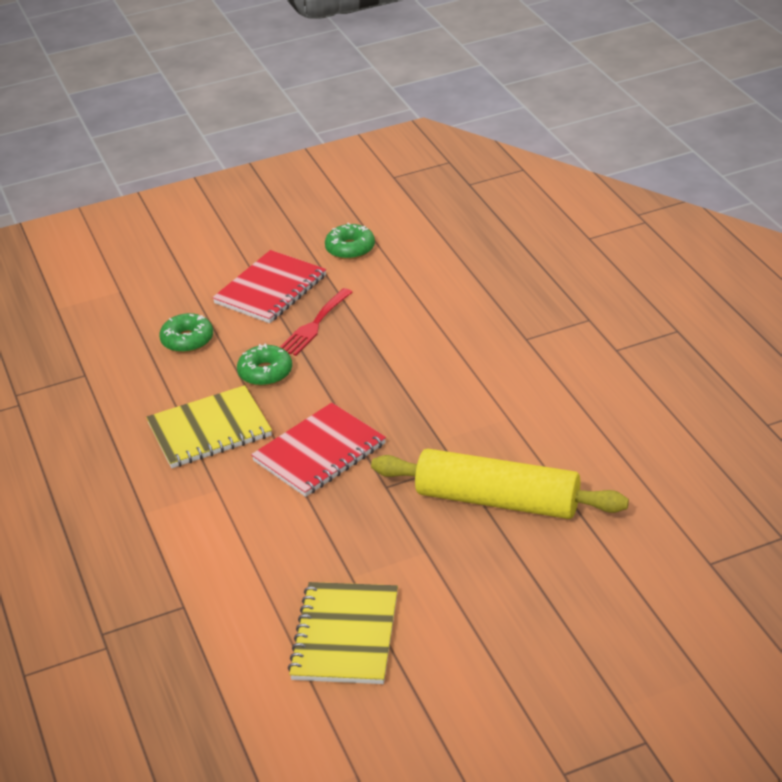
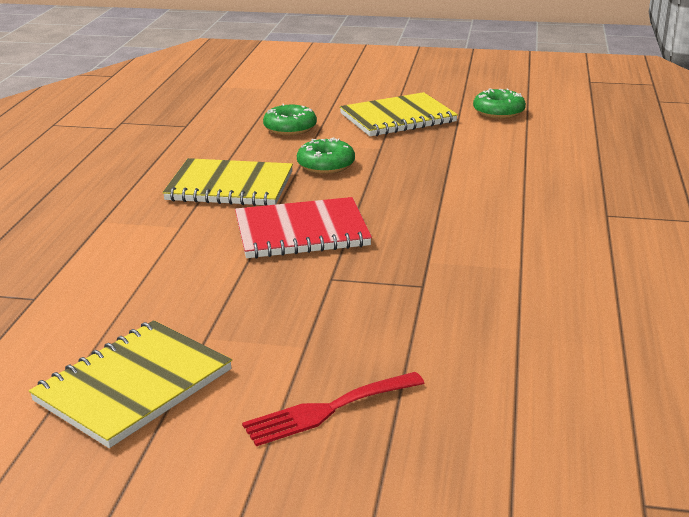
camera: 30 degrees right, 10 degrees down
red notebook [212,250,326,323] -> yellow notebook [340,92,458,136]
red fork [280,288,353,356] -> red fork moved to [242,372,425,446]
yellow rolling pin [371,449,629,519] -> none

